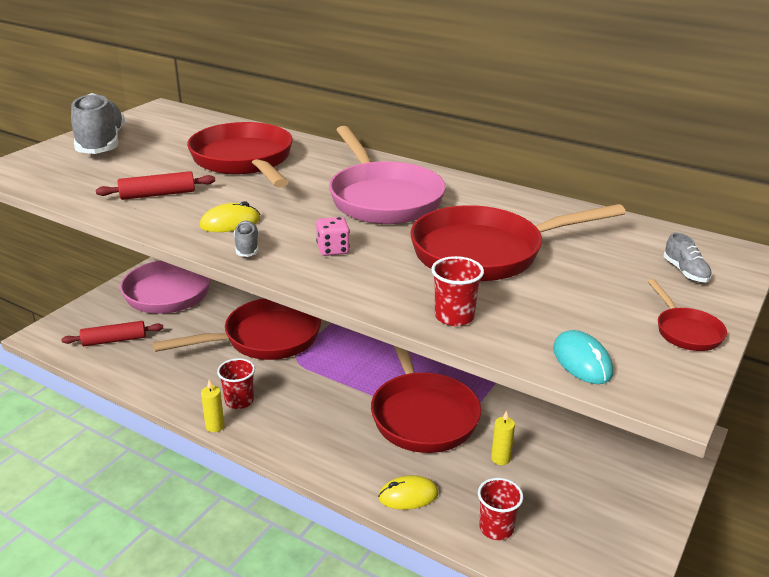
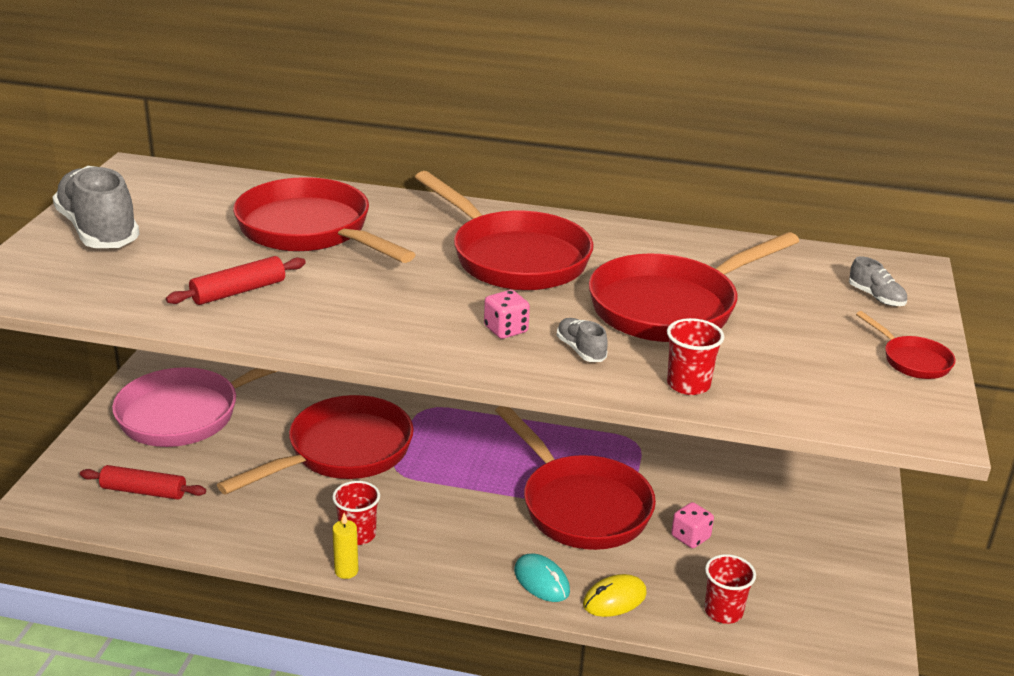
camera: 20 degrees left, 0 degrees up
red rolling pin [61,321,163,346] -> red rolling pin turned 45 degrees clockwise [80,465,206,500]
yellow mouse [200,201,260,232] -> none
grey shoe [234,221,259,257] -> grey shoe moved to [557,318,608,362]
pink pan [329,126,446,224] -> red pan [415,171,594,290]
yellow candle [491,410,515,465] -> pink dice [671,502,714,548]
turquoise mouse [553,330,613,384] -> turquoise mouse moved to [514,554,570,602]

